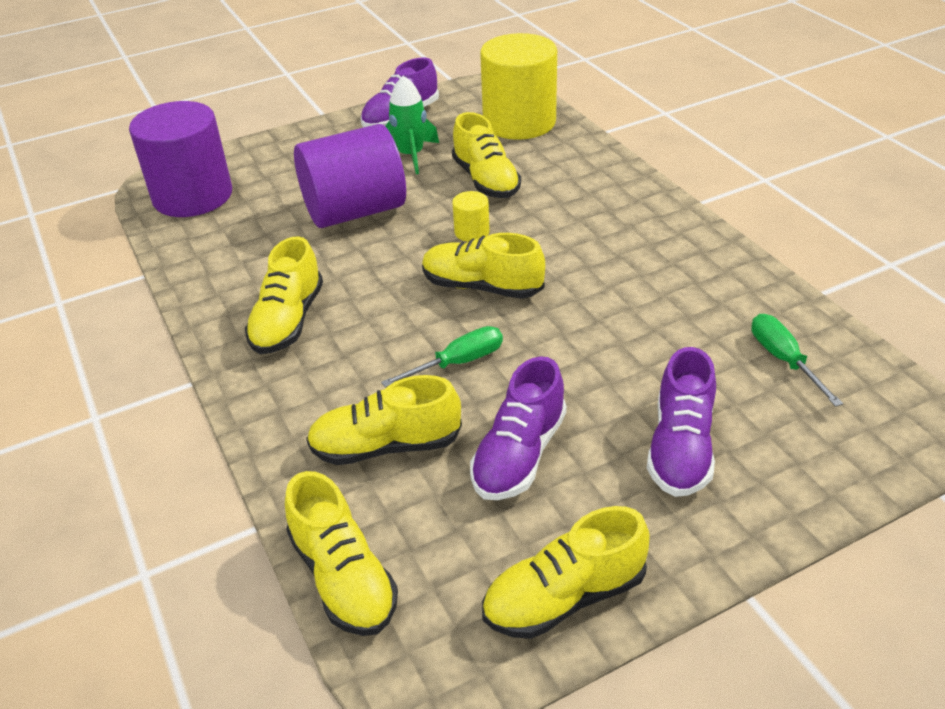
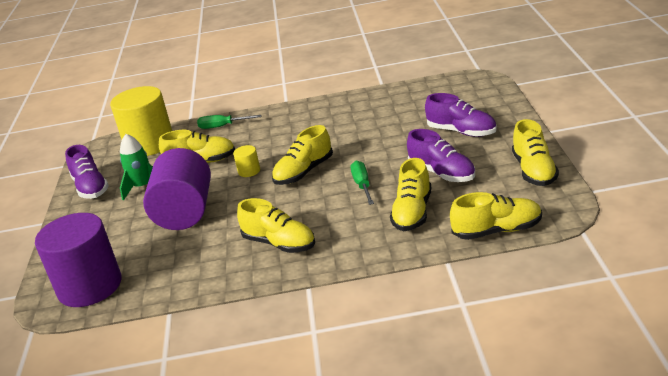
camera: 65 degrees left, 10 degrees down
green screwdriver [751,314,843,407] -> green screwdriver moved to [197,115,262,129]

